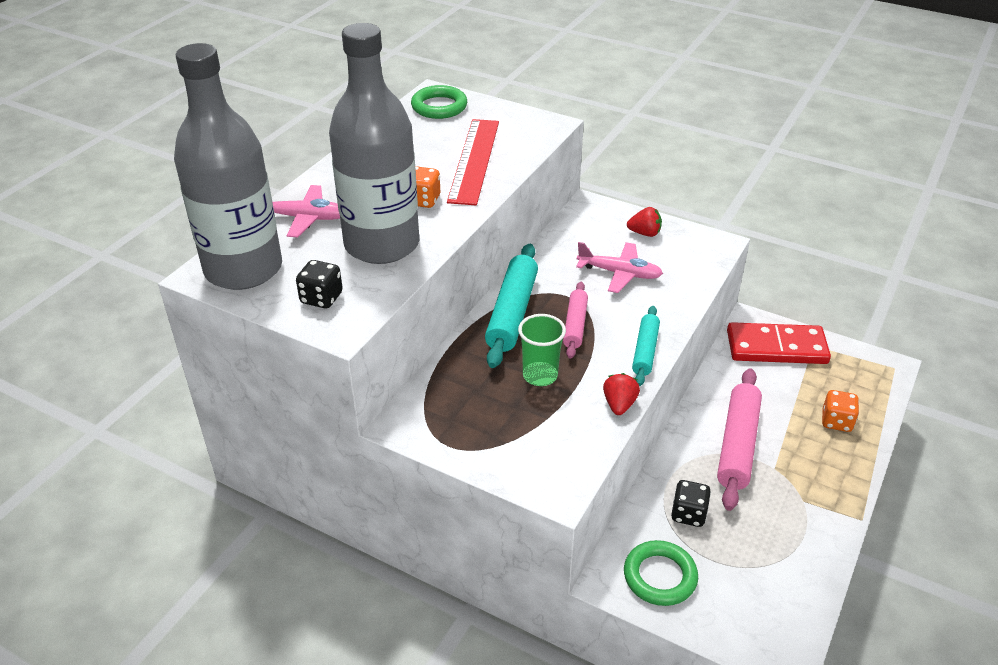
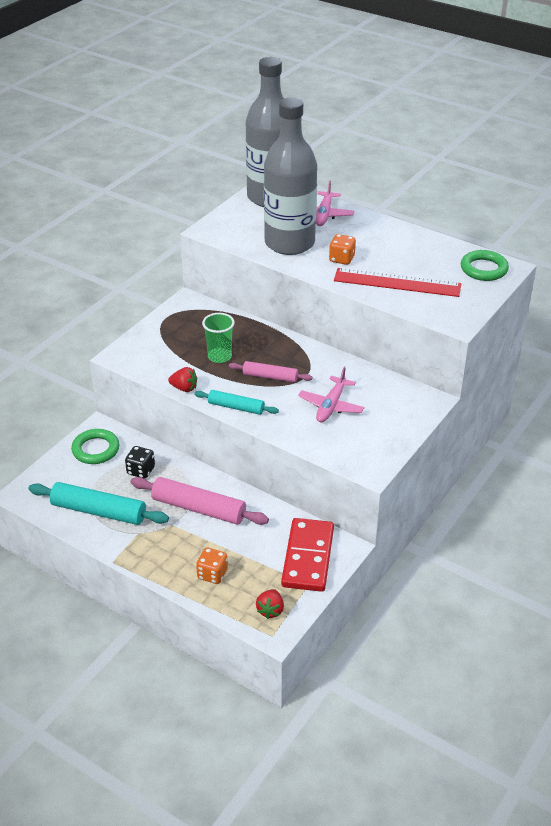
camera: 95 degrees right, 0 degrees up
black dice [296,260,343,308] -> none
turquoise rolling pin [485,244,538,368] -> turquoise rolling pin moved to [28,482,169,525]
red strawberry [627,207,662,237] -> red strawberry moved to [256,589,284,619]

